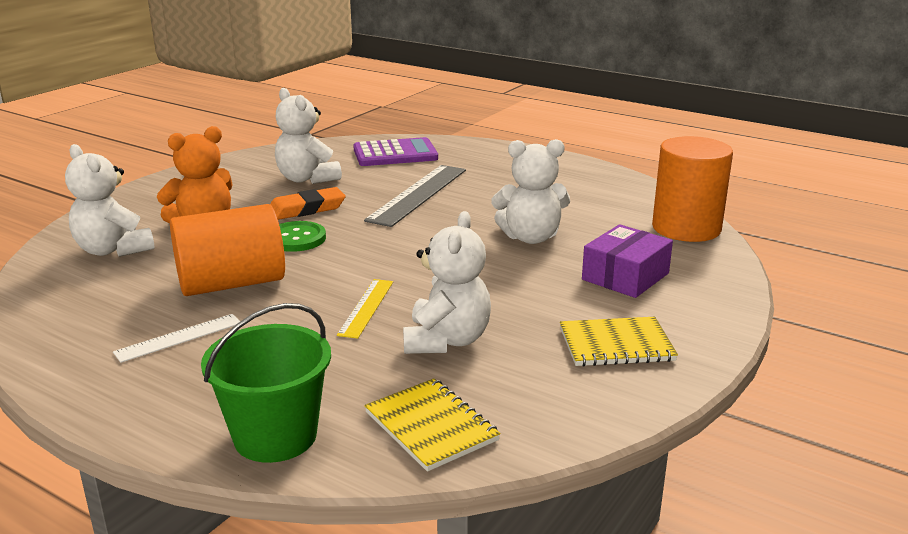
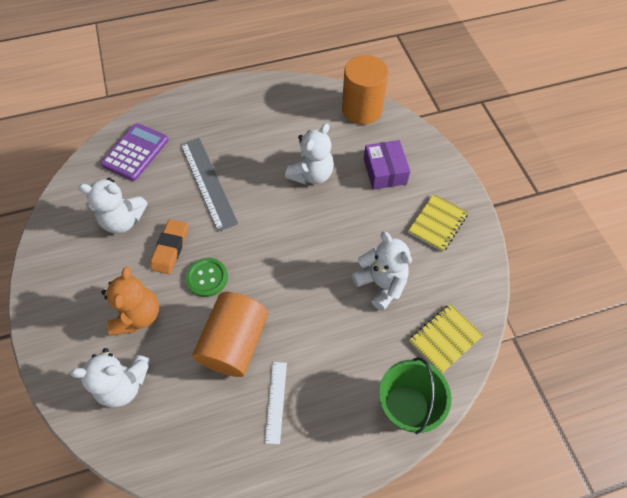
camera: 50 degrees left, 35 degrees up
yellow ruler [337,279,393,339] -> none
yellow notebook [364,378,500,472] -> yellow notebook turned 45 degrees counterclockwise [409,304,483,374]

